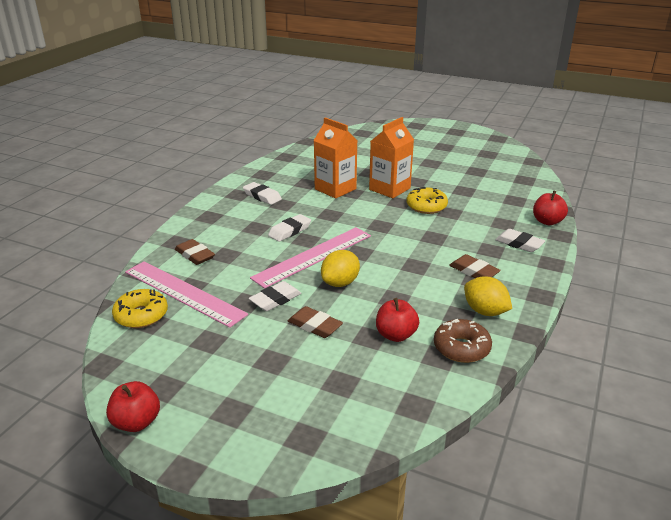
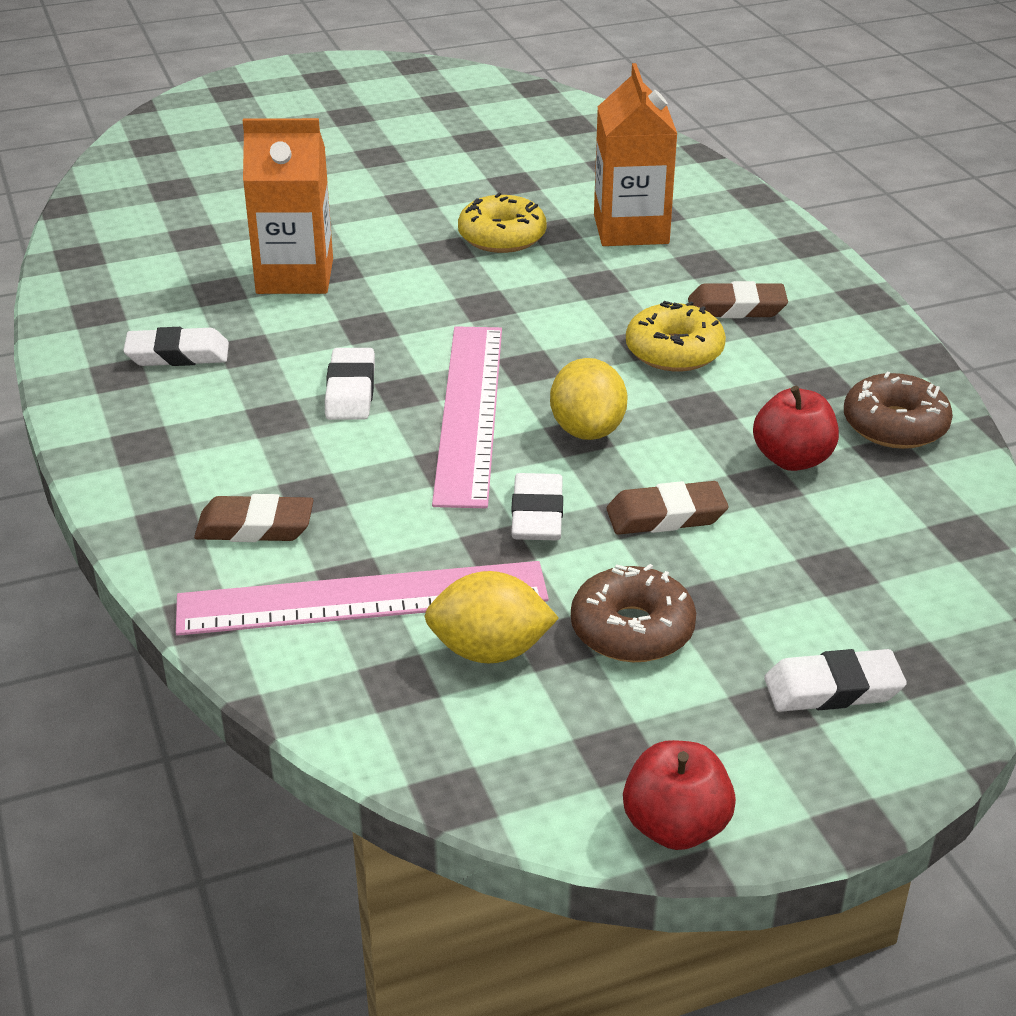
camera: 45 degrees left, 5 degrees up
yellow donut [112,289,168,328] -> yellow donut moved to [626,301,726,371]
orange carton [369,117,414,198] -> orange carton moved to [594,63,677,246]
yellow lemon [464,276,512,316] -> yellow lemon moved to [425,571,559,664]
white eraser [495,229,545,252] -> white eraser moved to [764,649,907,712]
red apple [533,190,568,225] -> none
none -> brown donut [571,564,696,662]

